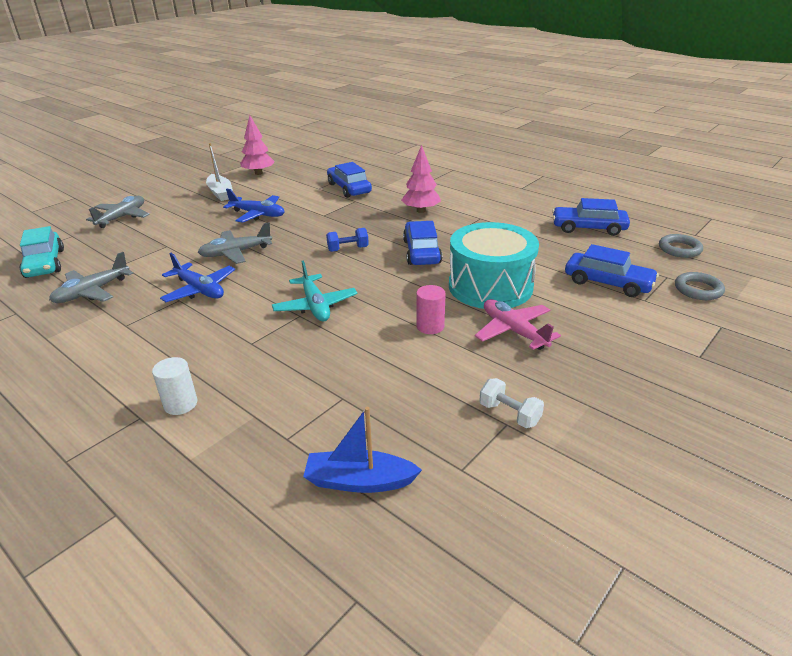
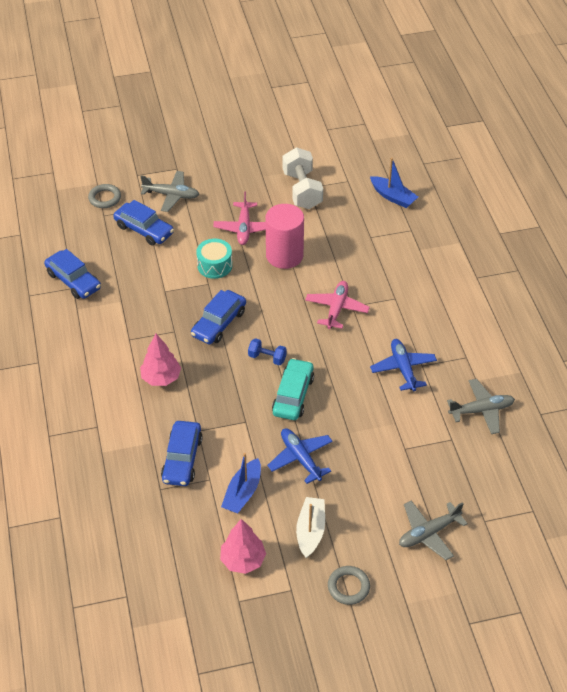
camera: 145 degrees left, 15 degrees up
turquoise car [19,226,64,278] -> turquoise car moved to [272,358,314,420]
white cylinder [152,357,197,415] -> none
grey plane [198,222,272,264] -> grey plane moved to [140,171,199,212]
turquoise plane [272,260,358,321] -> pink plane [305,281,370,329]
pink cylinder [416,285,445,334] -> pink cylinder [265,204,304,269], size x1.95
turquoise drum [449,222,539,309] -> turquoise drum [196,239,232,279], size x0.55
white dumbbell [479,378,544,428] -> white dumbbell [283,147,323,209], size x1.92
blue car [565,244,659,297] -> blue car turned 150 degrees clockwise [113,200,174,245]
grey ring [659,234,703,258] -> grey ring moved to [328,566,370,605]
none -> blue boat [221,453,261,514]

